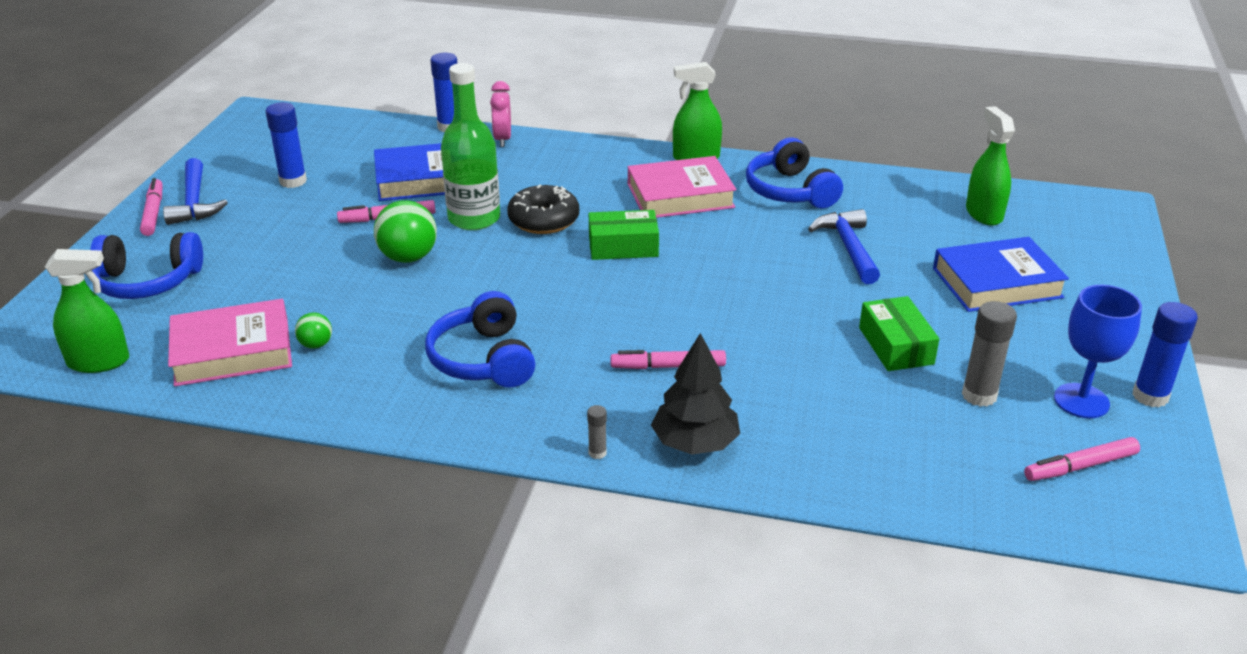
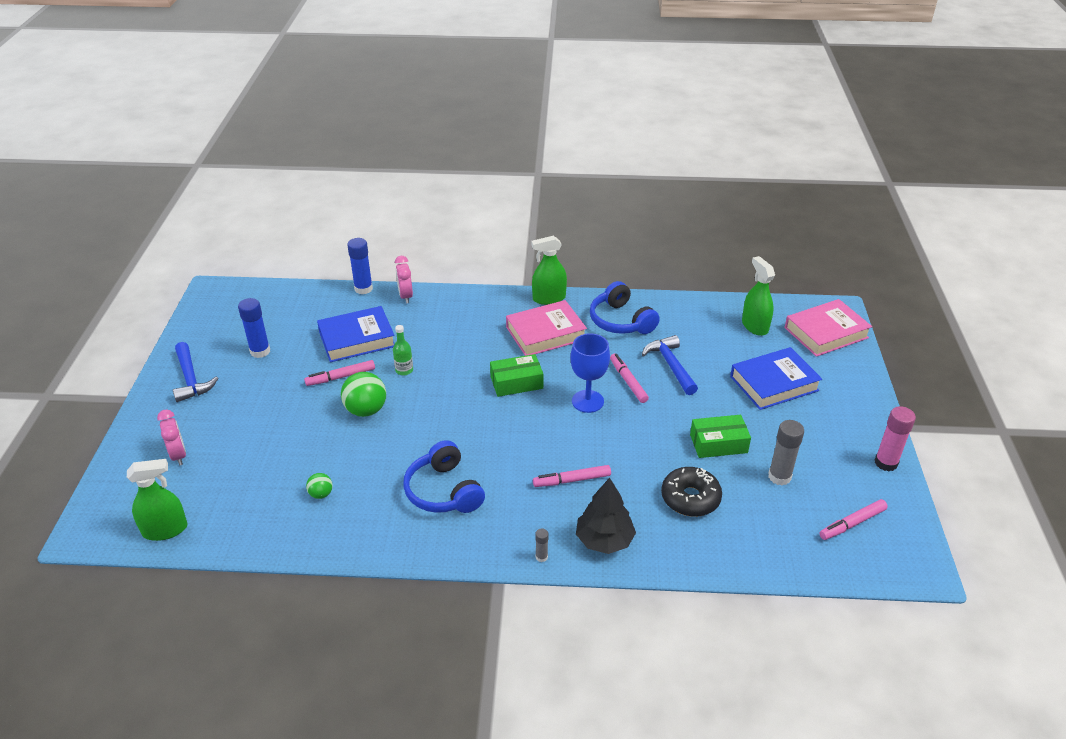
camera: 10 degrees left, 5 degrees up
blue headphones [91,232,203,299] -> pink clock [157,409,186,466]
pink marker [140,178,163,236] -> pink marker moved to [610,353,649,403]
pink book [168,299,292,386] -> pink book moved to [784,299,872,357]
green bottle [441,63,500,230] -> green bottle [393,325,413,375], size x0.47
black donut [507,185,579,234] -> black donut moved to [661,467,722,517]
green box [859,296,939,371] -> green box turned 75 degrees counterclockwise [690,415,751,458]
blue goblet [1054,285,1142,418] -> blue goblet moved to [570,333,610,413]
blue glue stick [1132,302,1198,407] -> pink glue stick [875,406,916,471]

